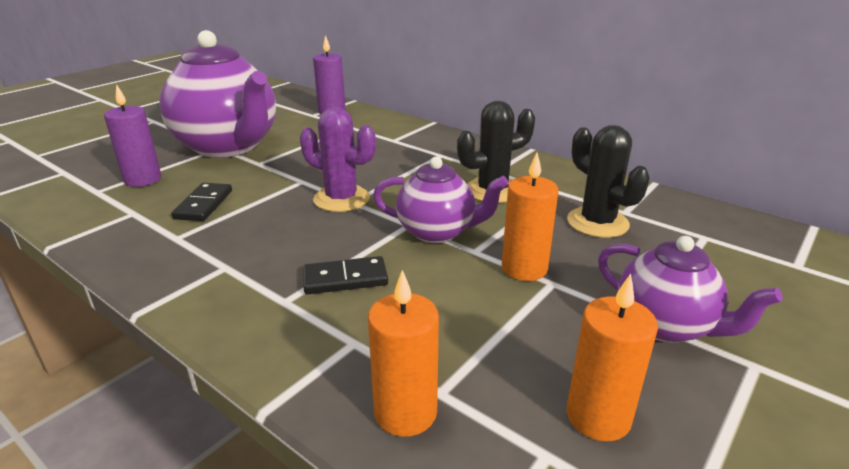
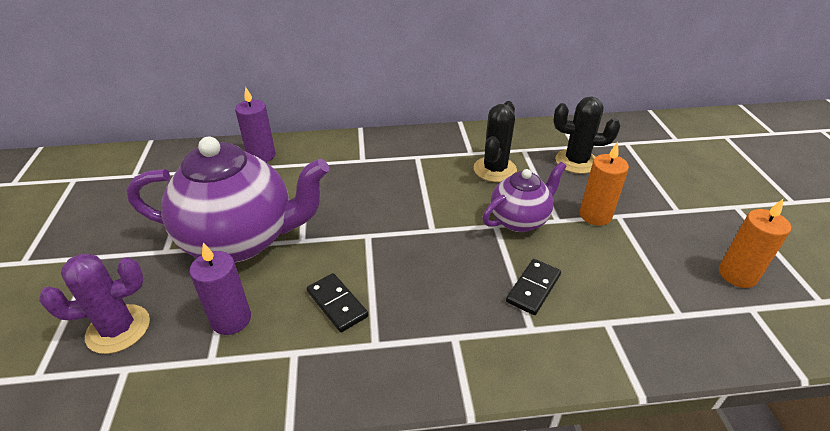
camera: 45 degrees left, 10 degrees up
purple cactus [300,107,376,212] -> purple cactus moved to [39,254,150,354]
orange candle [368,270,439,437] -> none
purple teapot [598,236,783,343] -> none

